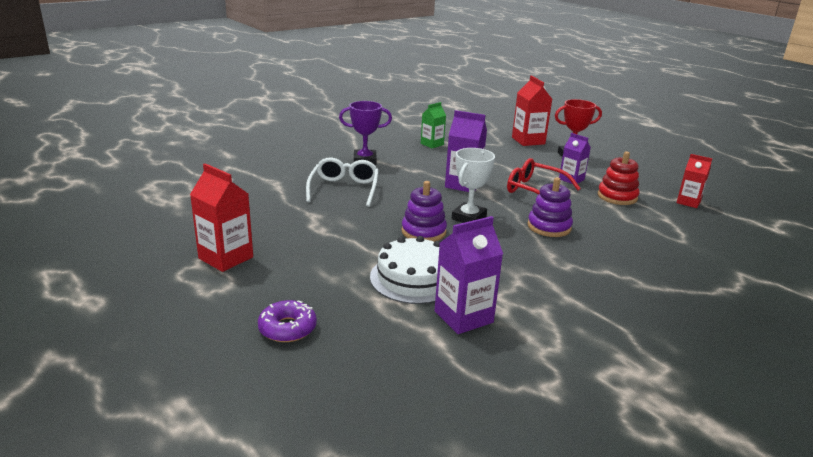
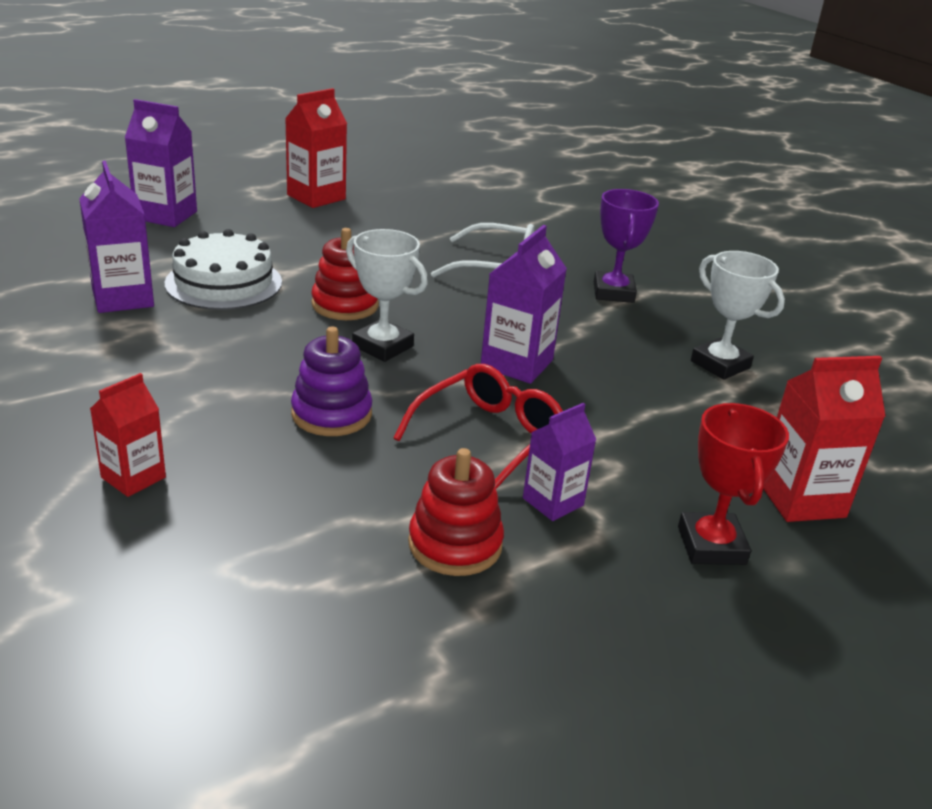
camera: 95 degrees right, 5 degrees up
purple donut [258,300,317,342] -> purple carton [125,99,197,227]
purple stacking toy [401,181,447,242] -> red stacking toy [311,228,379,320]
green carton [421,102,446,148] -> white trophy [691,251,785,380]
red carton [676,154,712,208] -> red carton moved to [90,373,166,497]

